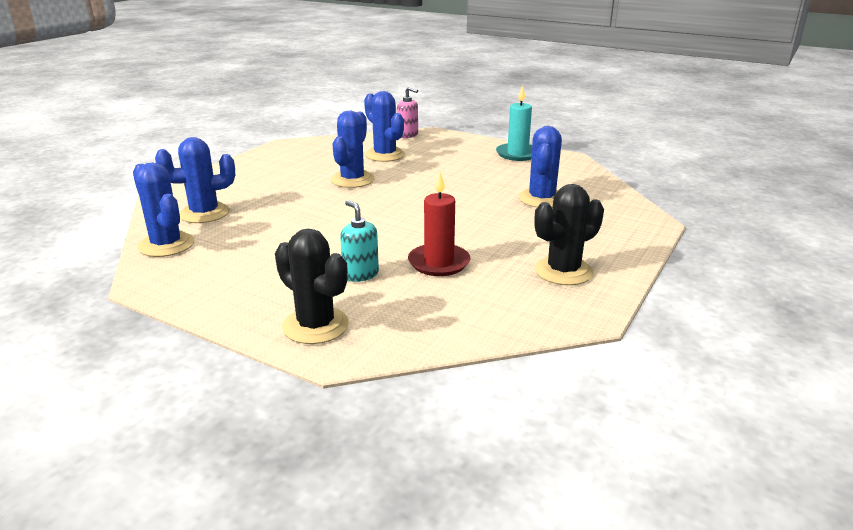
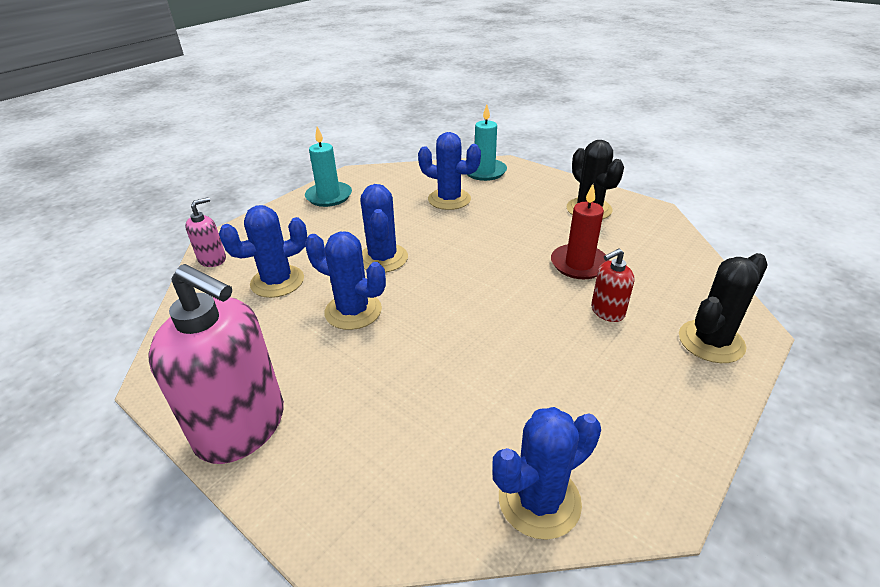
camera: 80 degrees left, 10 degrees up
blue cactus [155,137,235,223] -> blue cactus moved to [360,184,408,272]
turquoise soap dispenser [340,200,379,282] -> red soap dispenser [591,248,635,322]
none -> pink soap dispenser [148,264,284,464]
none -> turquoise candle [468,104,507,181]

